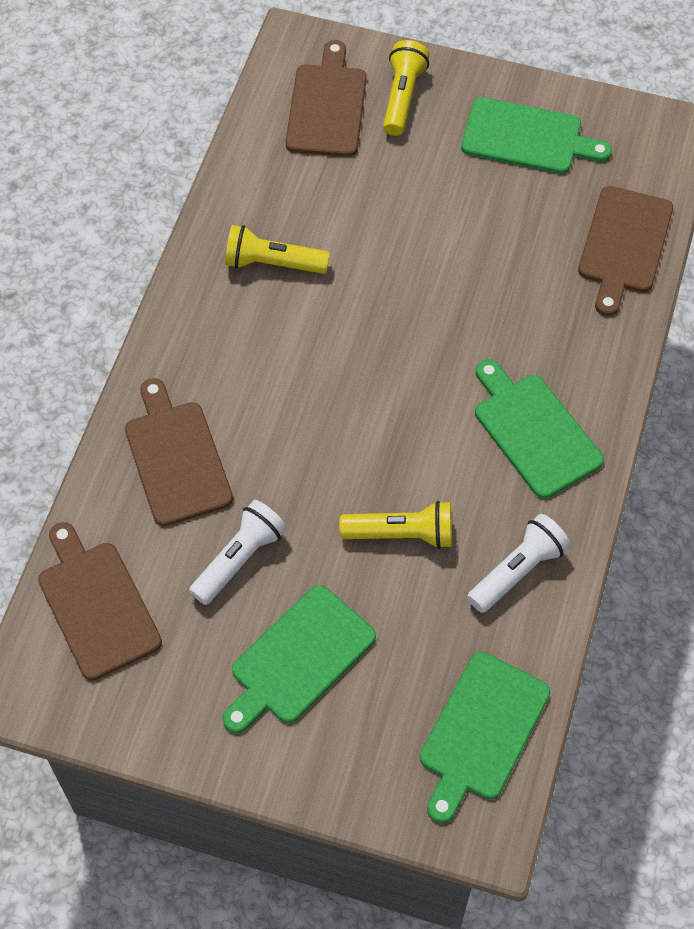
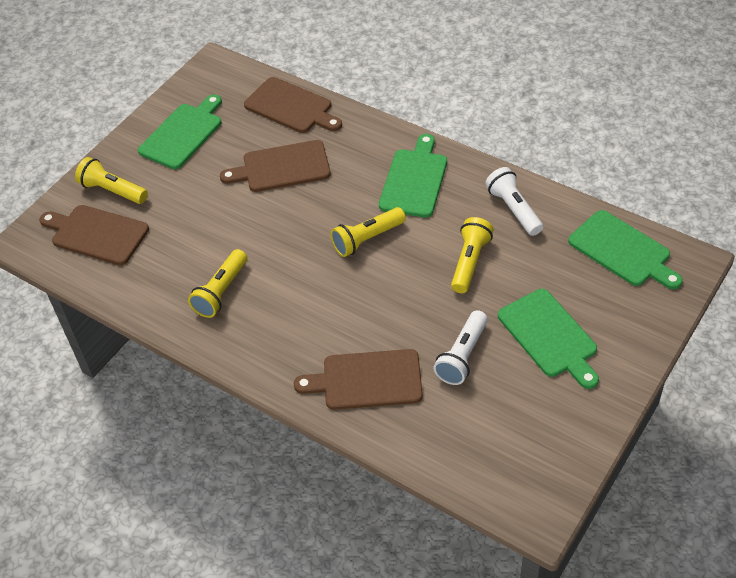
camera: 70 degrees left, 10 degrees down
brown cutting board [38,522,162,681] -> brown cutting board moved to [220,140,331,192]
white flashlight [189,500,287,605] -> white flashlight turned 120 degrees counterclockwise [433,310,488,385]
green cutting board [475,359,604,499] -> green cutting board turned 120 degrees clockwise [379,134,447,217]
none -> yellow flashlight [330,207,406,257]

